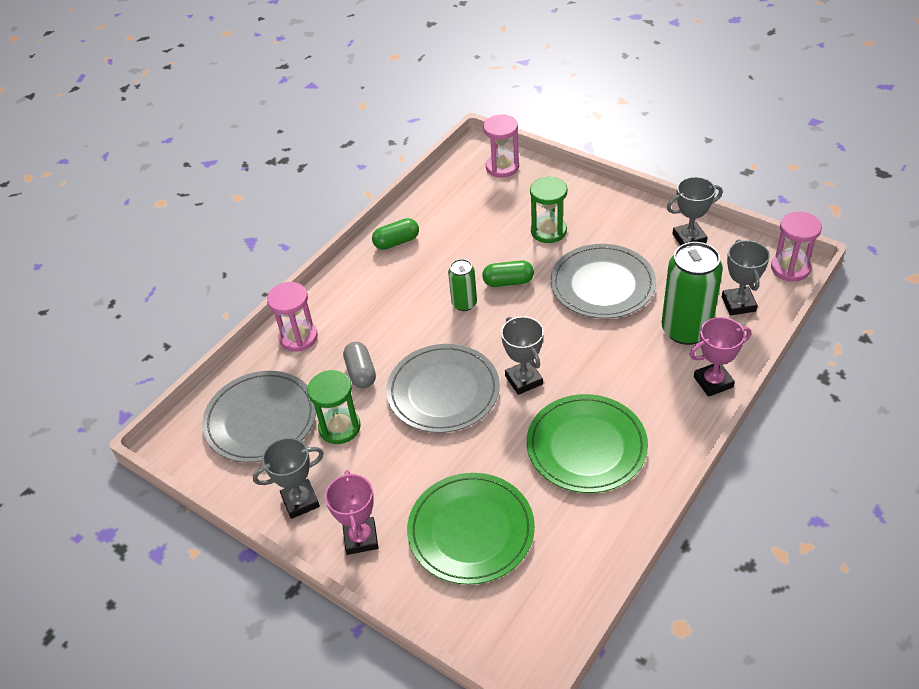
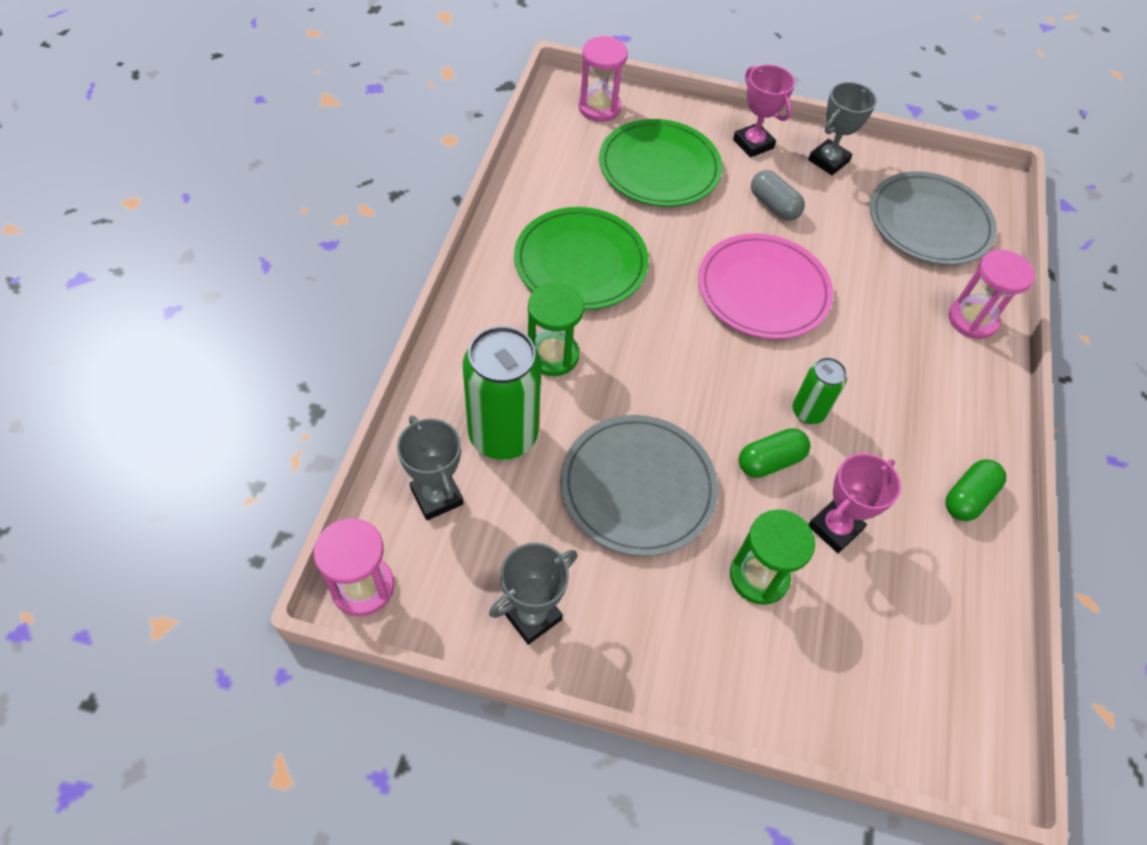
camera: 150 degrees right, 10 degrees up
green hourglass [307,370,361,444] -> green hourglass moved to [528,283,584,376]
grey capsule [343,342,376,388] -> grey capsule moved to [751,170,805,220]
grey plate [386,344,500,433] -> pink plate [698,233,833,339]
pink hourglass [483,115,519,178] -> pink hourglass moved to [578,36,628,122]
grey trophy [501,316,544,395] -> none
pink trophy [689,317,751,397] -> pink trophy moved to [808,453,901,553]

